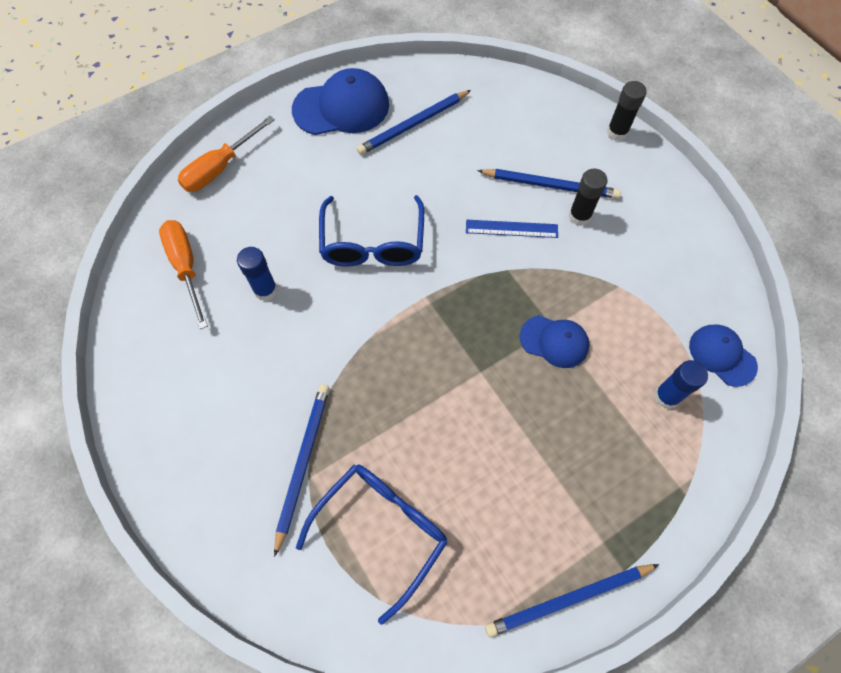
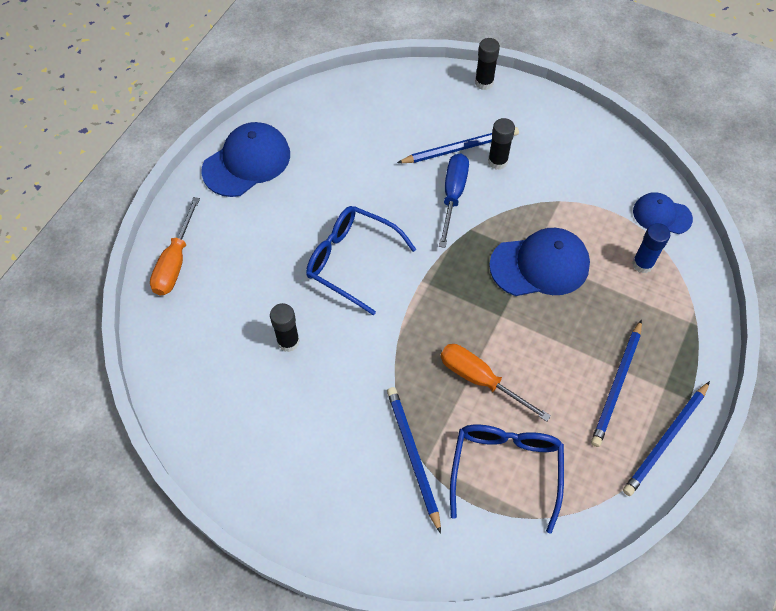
camera: 30 degrees left, 5 degrees down
orange screwdriver [159,220,208,329] -> orange screwdriver moved to [441,344,551,422]
blue glue stick [237,247,278,301] -> black glue stick [270,303,300,352]
blue glasses [319,195,424,267] -> blue glasses turned 150 degrees clockwise [306,206,417,315]
blue pencil [357,90,471,155] -> blue pencil moved to [591,319,642,447]
blue ruler [466,220,558,238] -> blue screwdriver [439,153,469,248]
blue cap [520,315,589,368] -> blue cap [489,228,590,296], size x1.66

